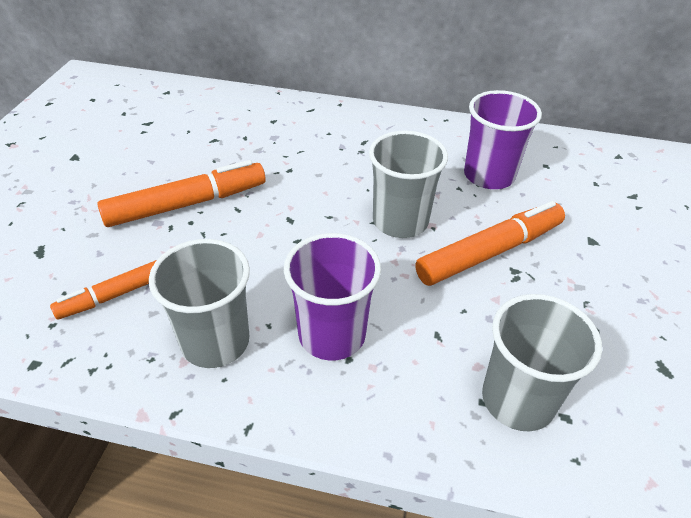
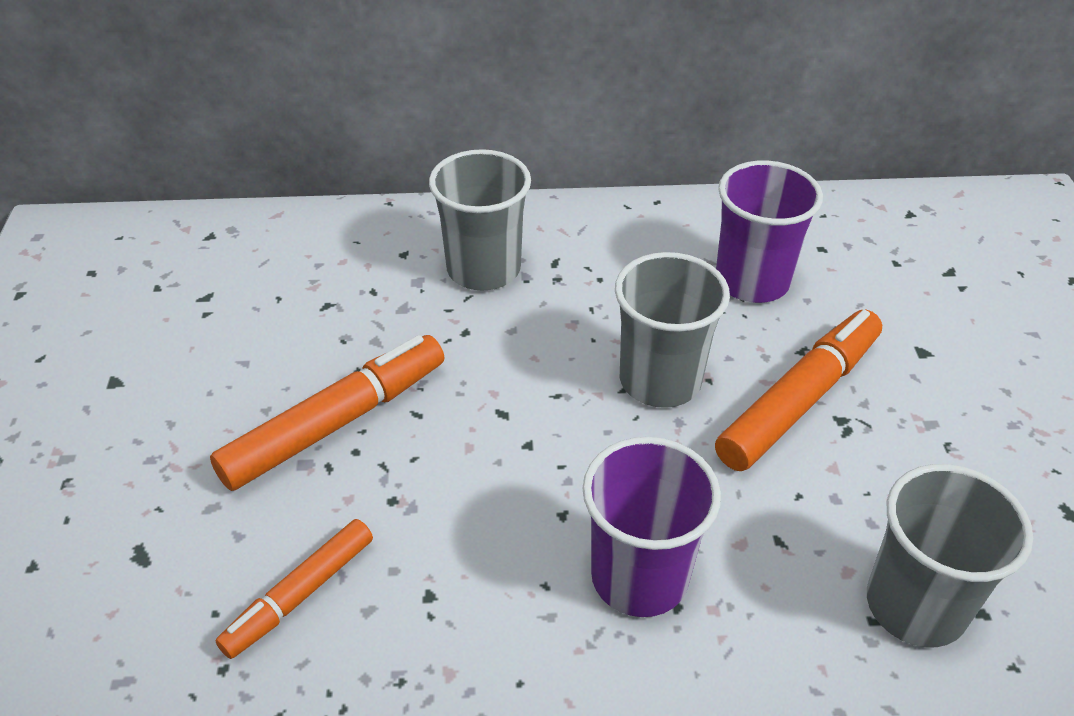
camera: 15 degrees left, 0 degrees up
grey cup [149,239,250,368] -> grey cup moved to [429,149,531,291]

